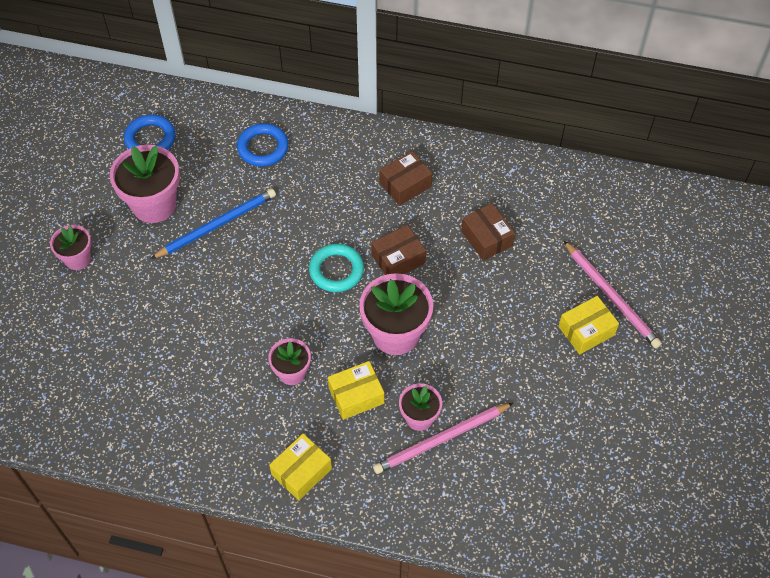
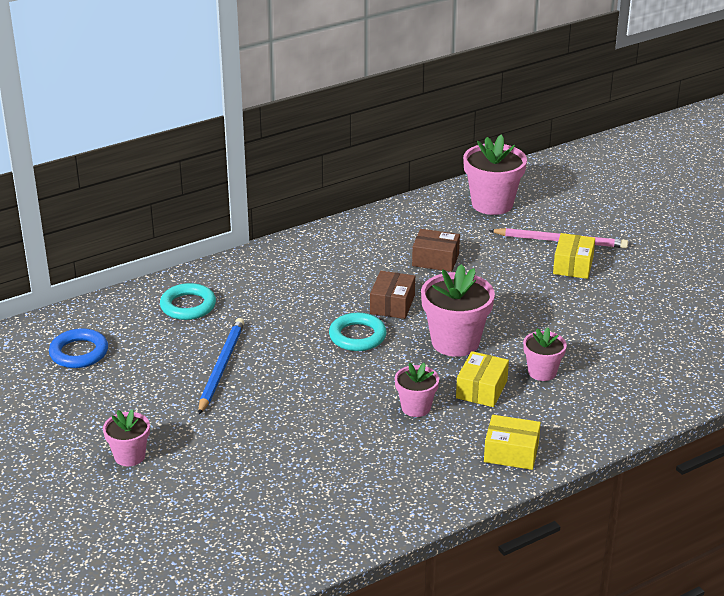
camera: 45 degrees left, 25 degrees down
pink flower pot [110,145,180,223] -> pink flower pot moved to [463,134,527,215]
blue ring [237,123,289,167] -> turquoise ring [160,283,216,320]
yellow box [269,434,332,500] -> yellow box turned 75 degrees counterclockwise [484,415,541,470]
pink pencil [373,403,513,474] -> none
brown box [379,151,432,206] -> none

